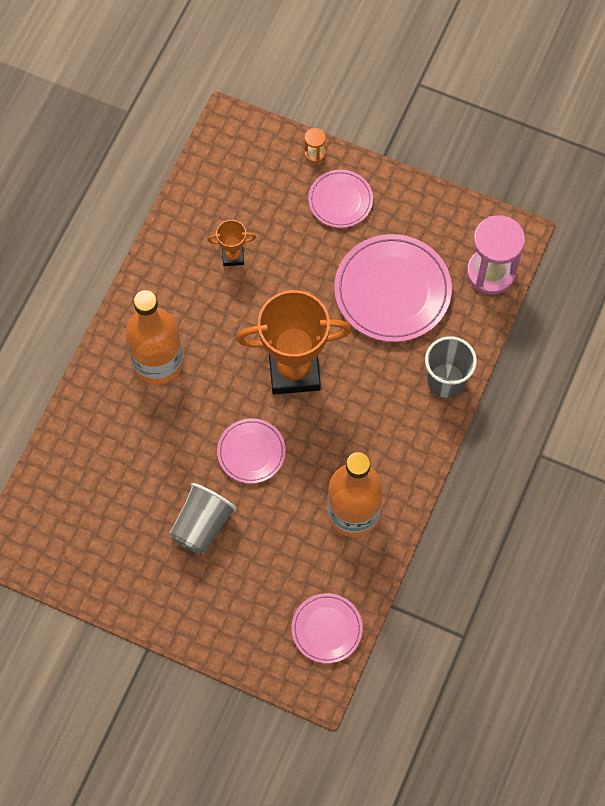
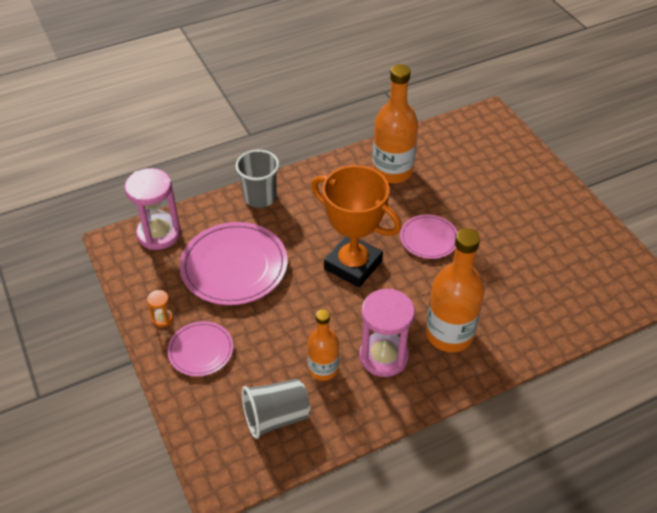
camera: 140 degrees left, 20 degrees down
grey cup [169,483,237,554] -> grey cup moved to [242,379,310,439]
orange trophy [207,220,256,266] -> orange bottle [308,309,339,381]
pink plate [292,593,363,663] -> none
orange hourglass [304,128,326,163] -> orange hourglass moved to [147,290,173,327]
none -> pink hourglass [359,289,415,377]

